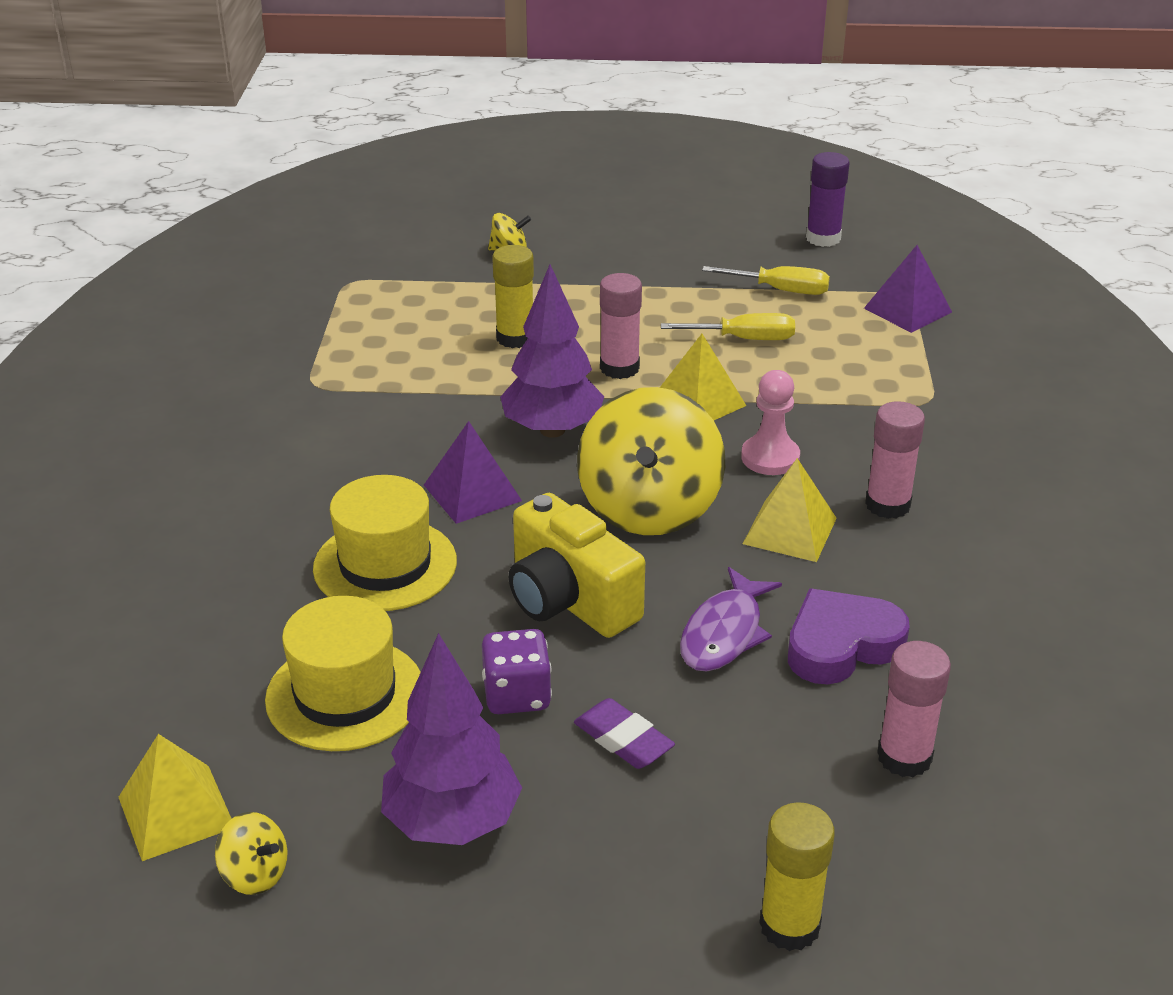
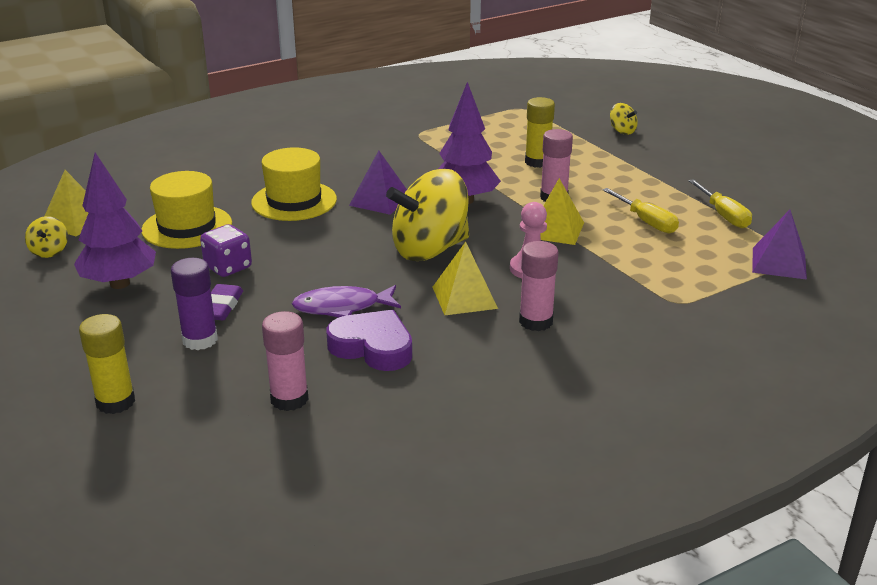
camera: 55 degrees right, 5 degrees down
yellow camera [509,493,645,638] -> none
purple glue stick [806,152,850,247] -> purple glue stick moved to [171,258,218,350]

